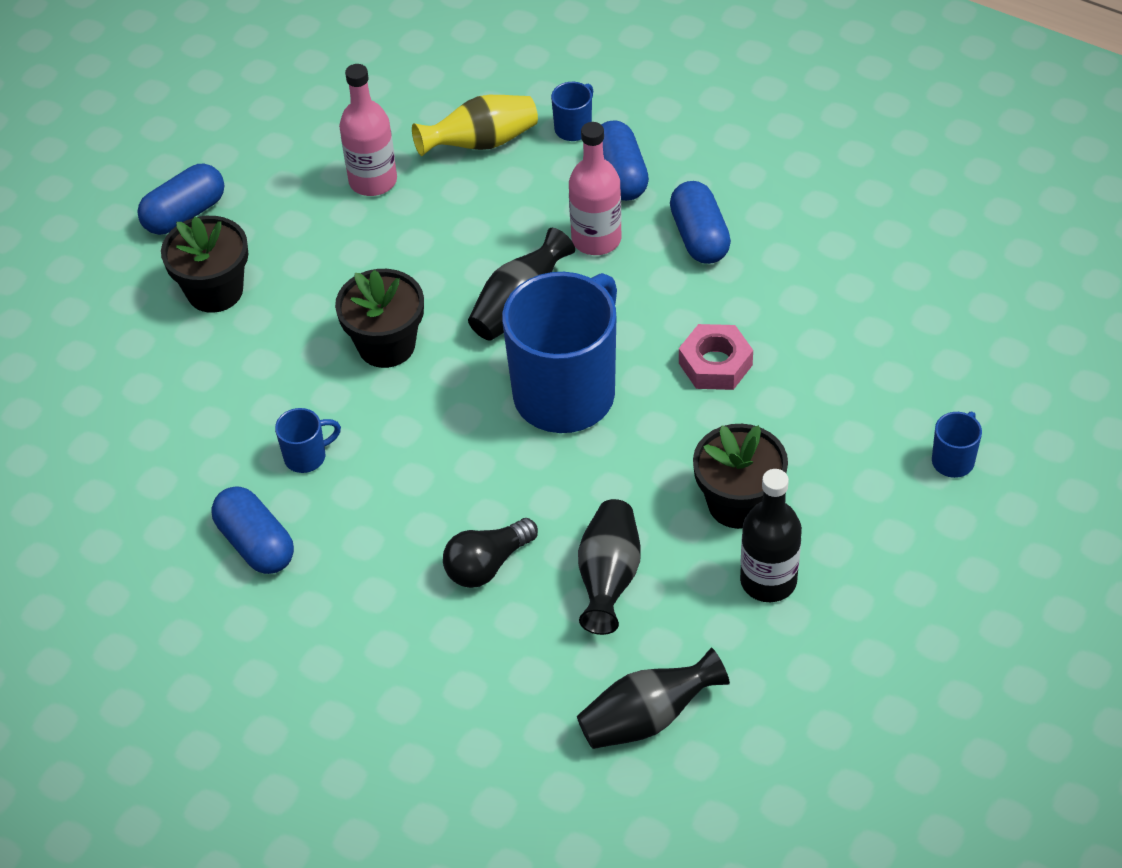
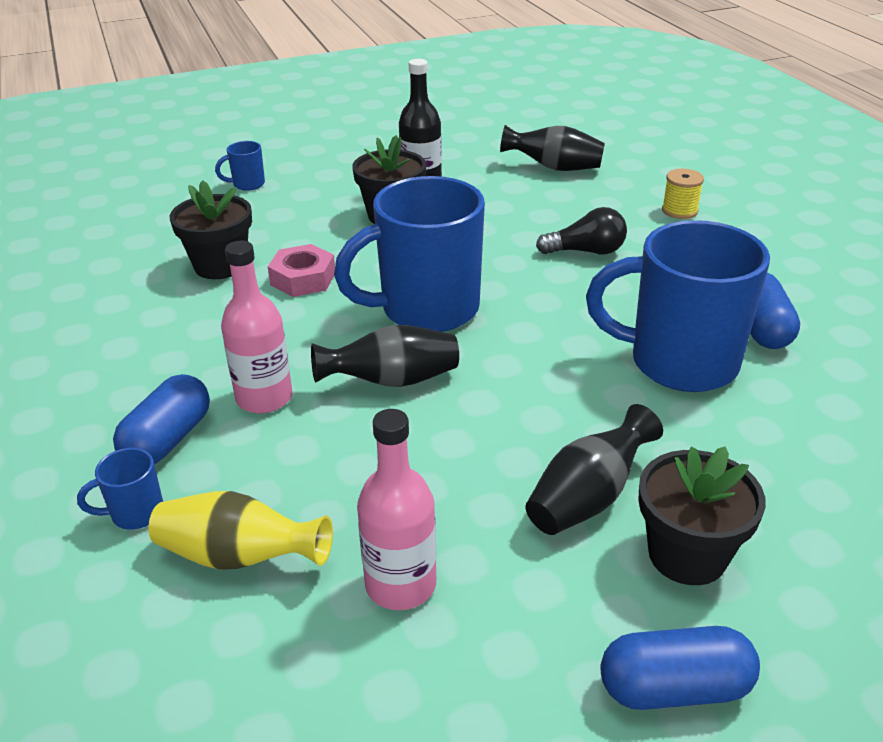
camera: 145 degrees left, 15 degrees down
blue mug [275,408,341,473] -> blue mug [586,220,770,392], size x2.47
black flower pot [335,269,424,368] -> black flower pot moved to [170,180,252,279]
black vase [578,499,640,635] -> black vase moved to [525,404,663,535]
blue capsule [670,181,731,264] -> none
none -> yellow spool [662,169,704,219]

